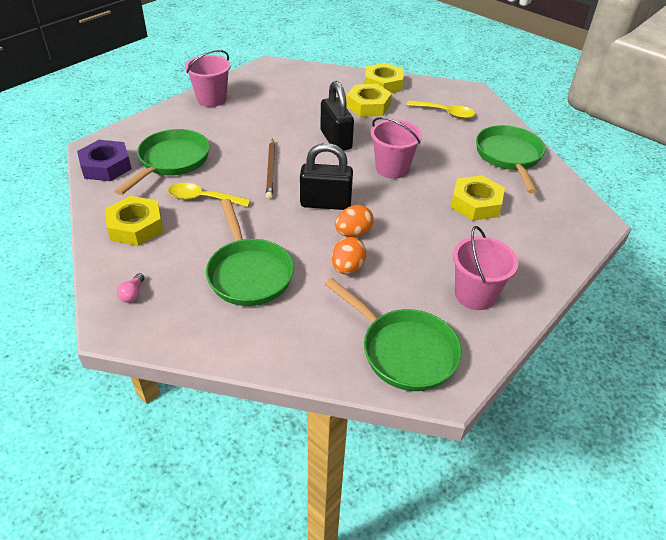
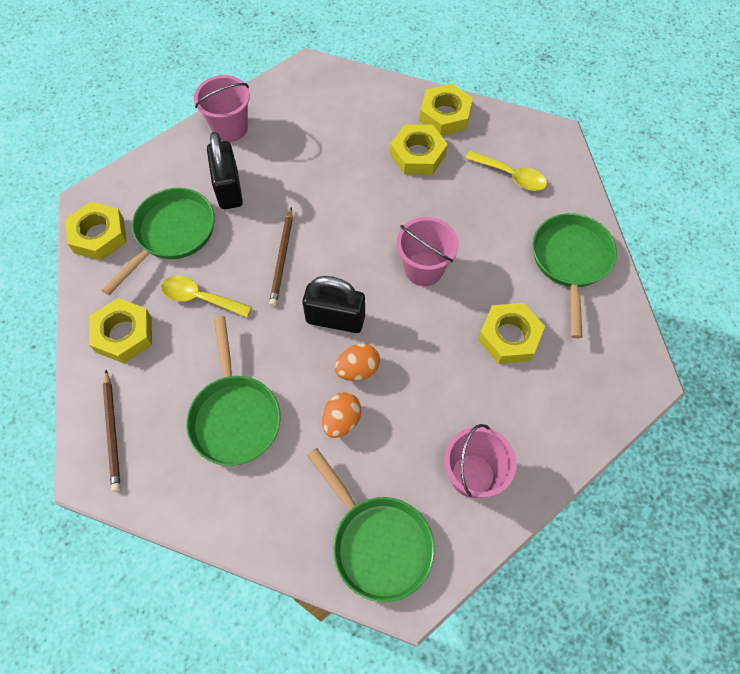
camera: 10 degrees right, 20 degrees up
purple nut [77,140,132,181] -> yellow nut [65,202,127,260]
pink light bulb [117,273,144,303] -> brown pencil [103,370,121,492]
black padlock [320,81,354,151] -> black padlock moved to [207,132,243,209]

